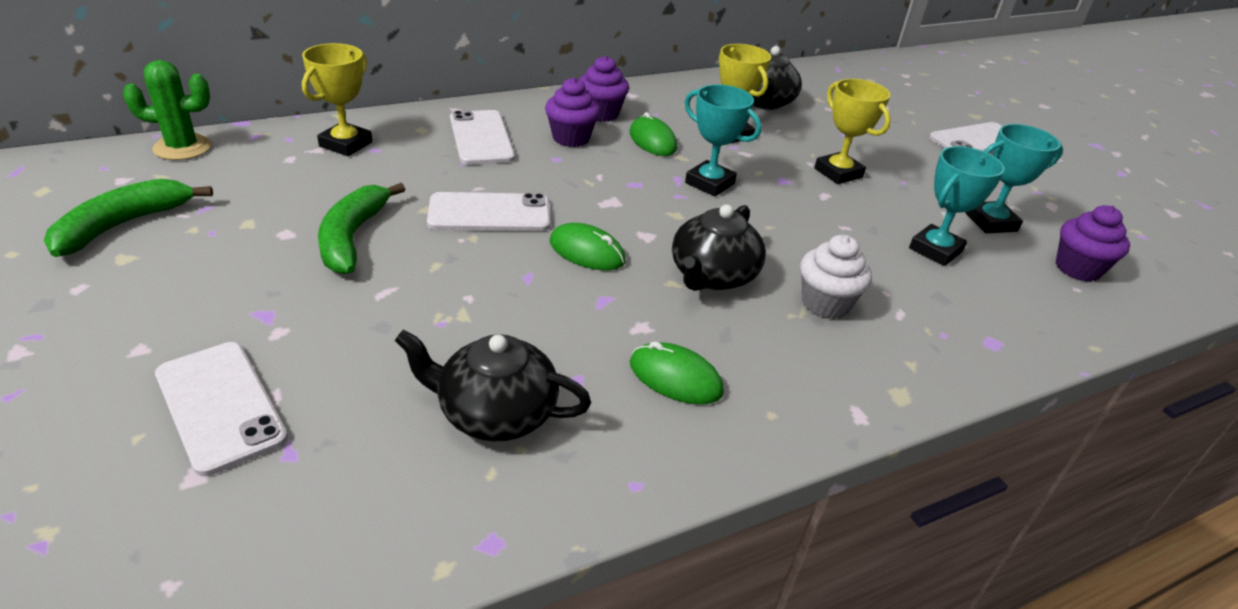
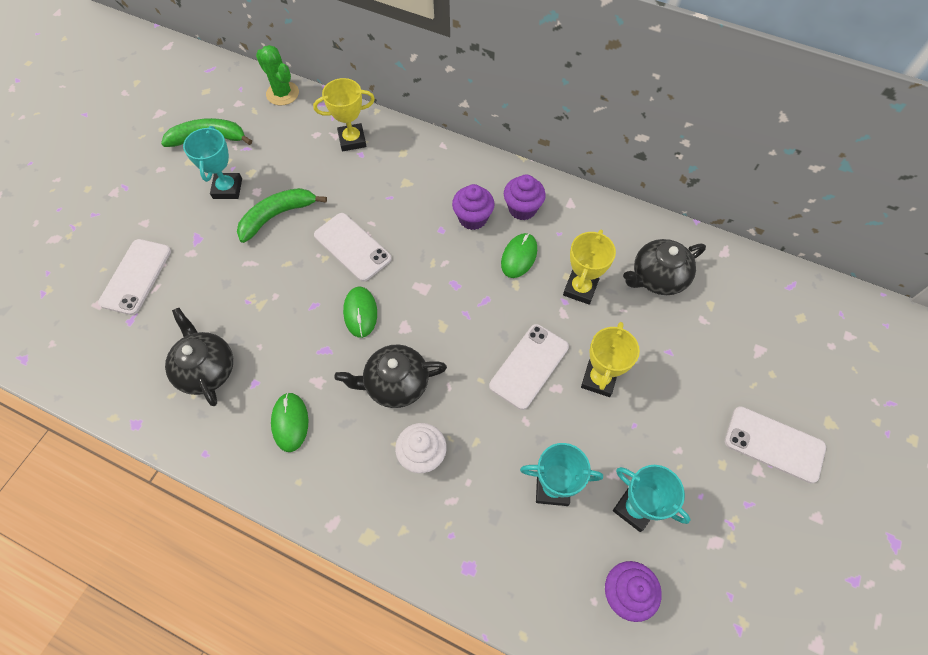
camera: 55 degrees right, 25 degrees up
white phone [450,110,515,165] -> white phone moved to [489,324,569,410]
turquoise trophy [685,84,762,196] -> turquoise trophy moved to [183,126,242,199]

